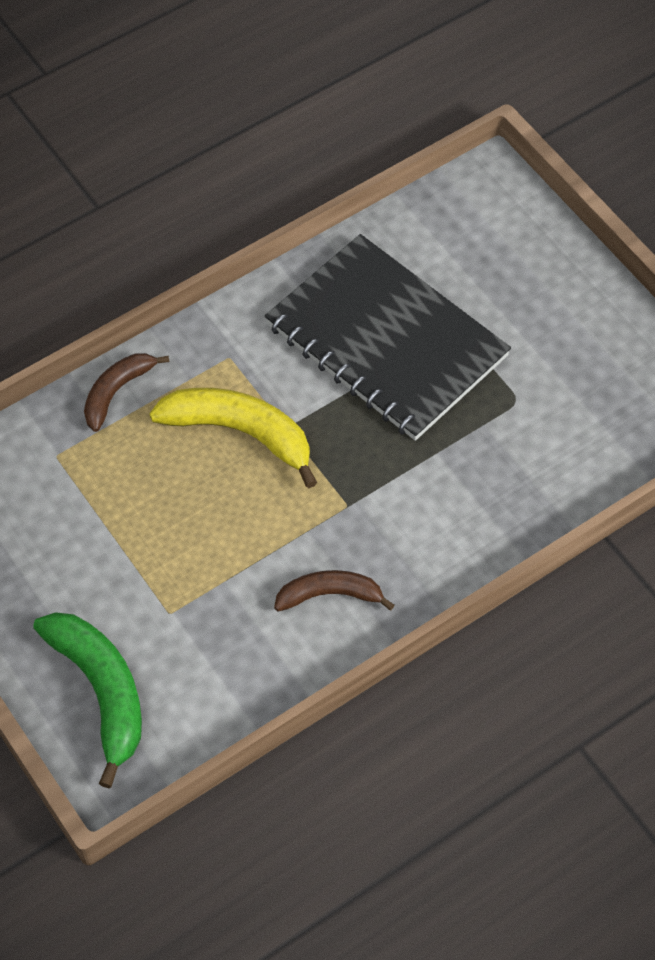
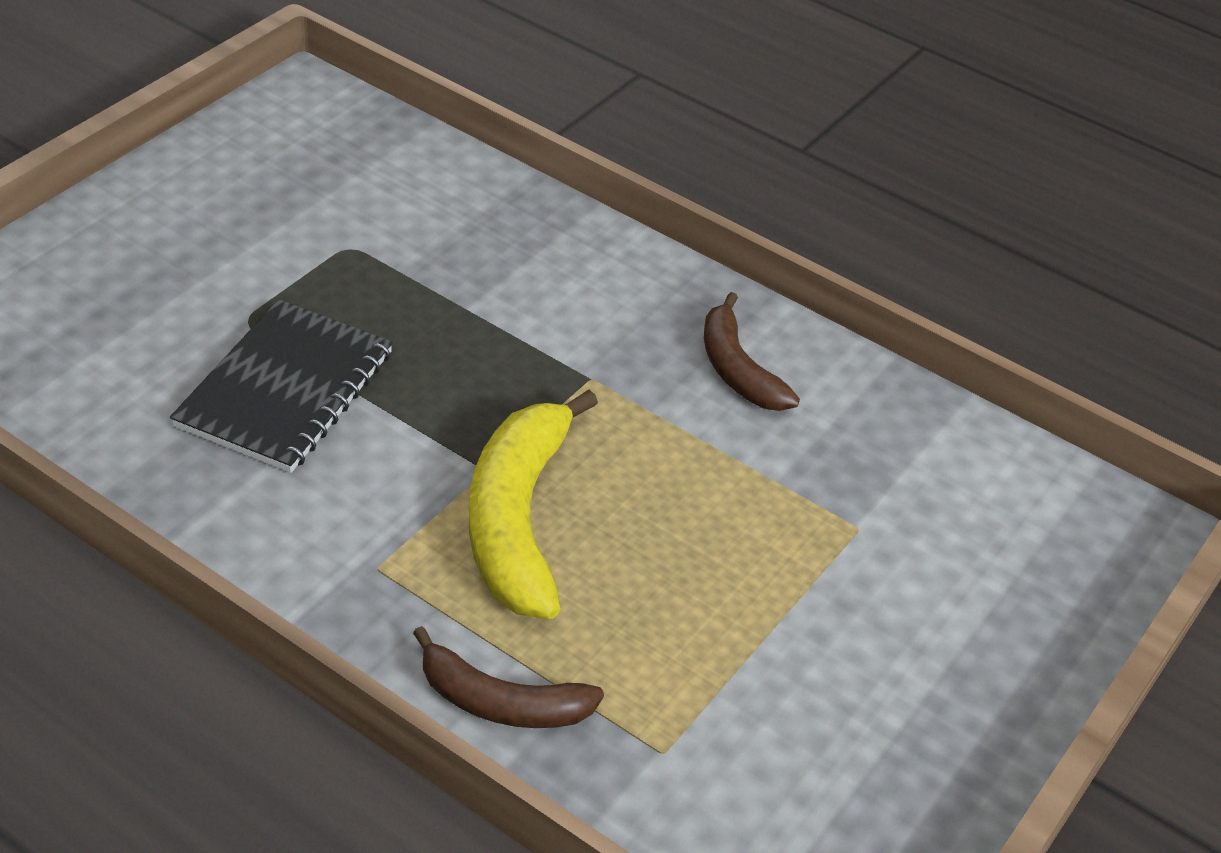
camera: 115 degrees left, 15 degrees down
green banana [33,612,142,788] -> none
black notebook [265,234,511,441] -> black notebook [170,299,393,473], size x0.61

